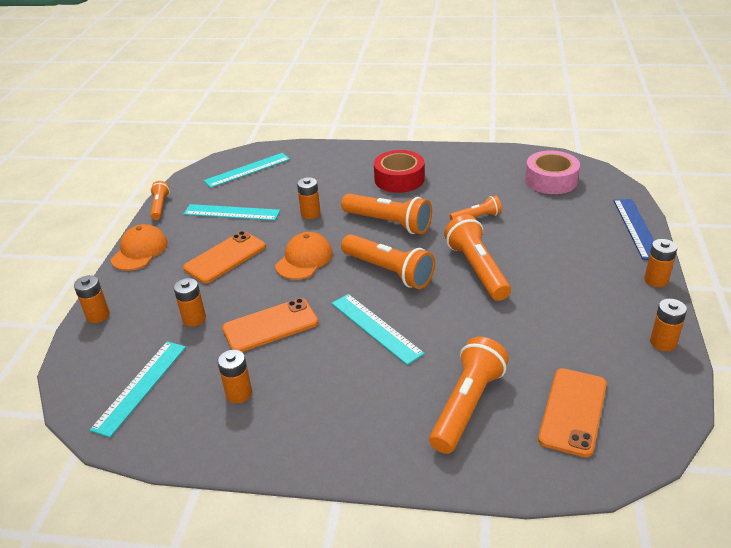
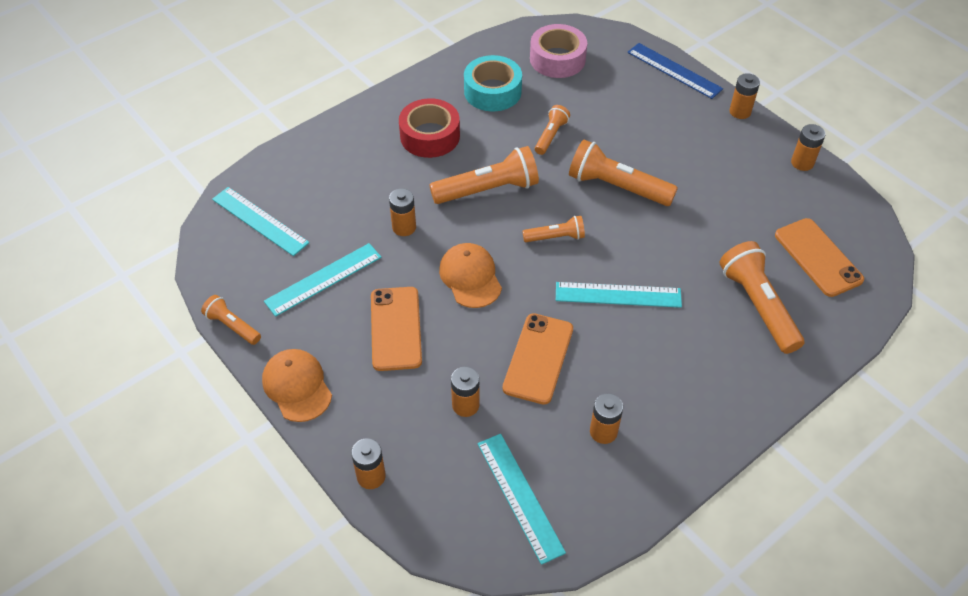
camera: 50 degrees left, 15 degrees up
turquoise ruler [204,153,290,188] -> turquoise ruler turned 60 degrees counterclockwise [212,187,309,256]
orange flashlight [341,234,435,289] -> orange flashlight [522,216,585,242], size x0.55
none -> turquoise tape [464,55,522,111]

